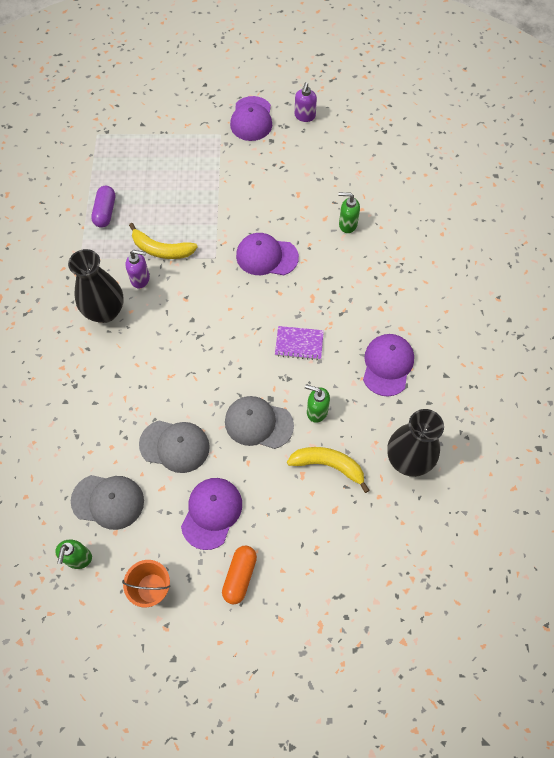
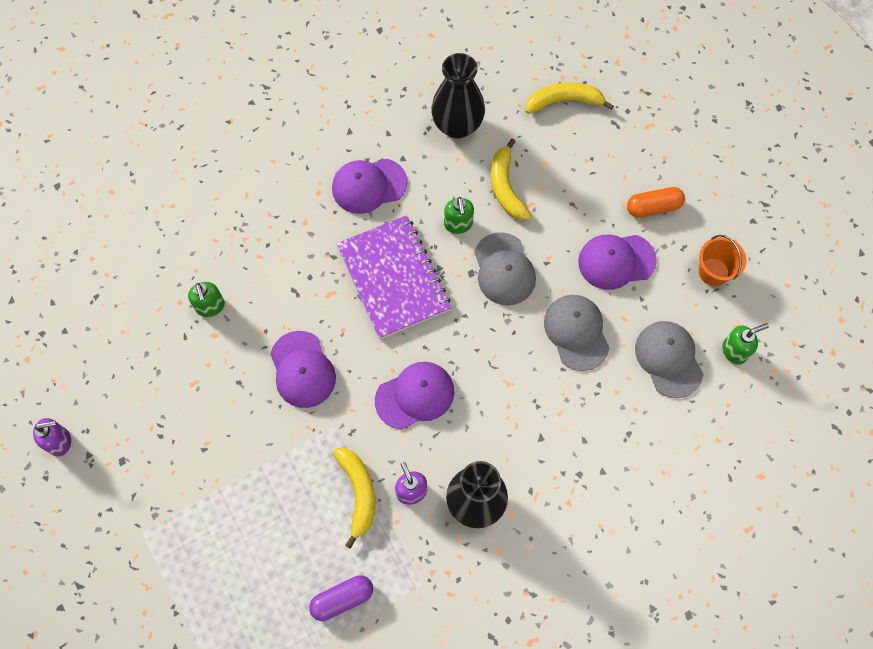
camera: 120 degrees left, 5 degrees up
purple cap [230,96,272,141] -> purple cap moved to [375,362,454,429]
purple notebook [275,326,324,360] -> purple notebook [337,215,451,339], size x2.02
none -> yellow banana [526,82,614,114]

